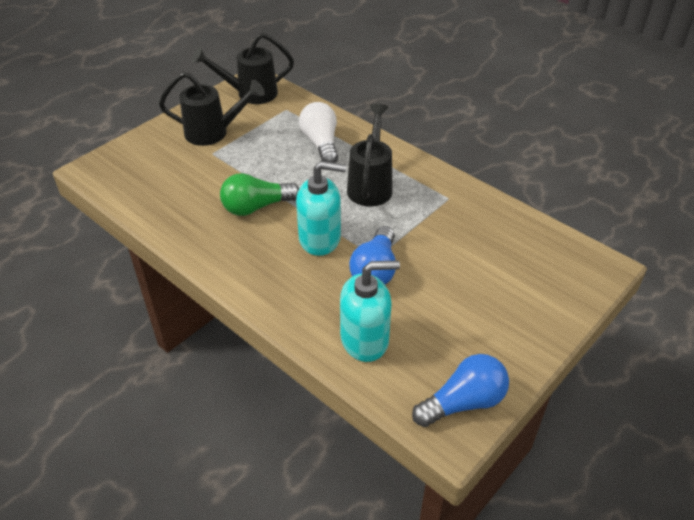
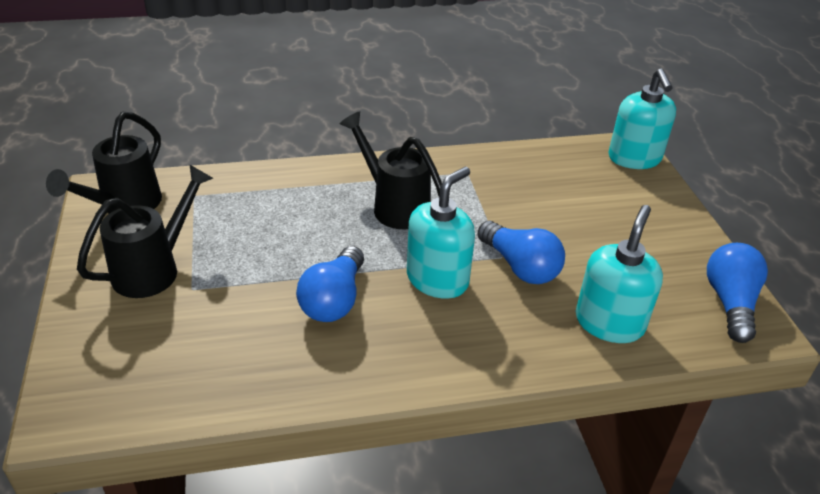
camera: 55 degrees left, 5 degrees down
green light bulb [220,173,299,216] -> blue light bulb [296,246,364,322]
white light bulb [299,102,338,163] -> none
none -> turquoise soap dispenser [608,69,676,169]

